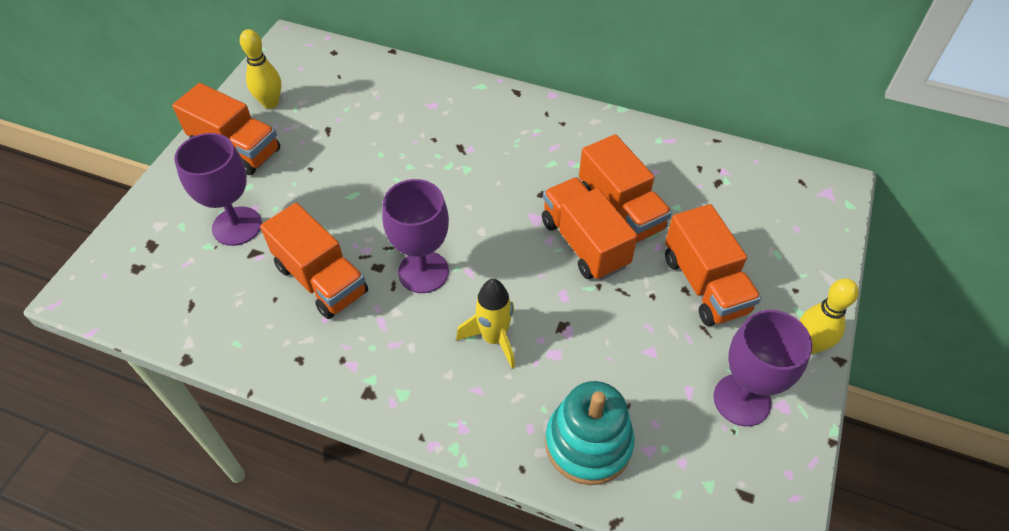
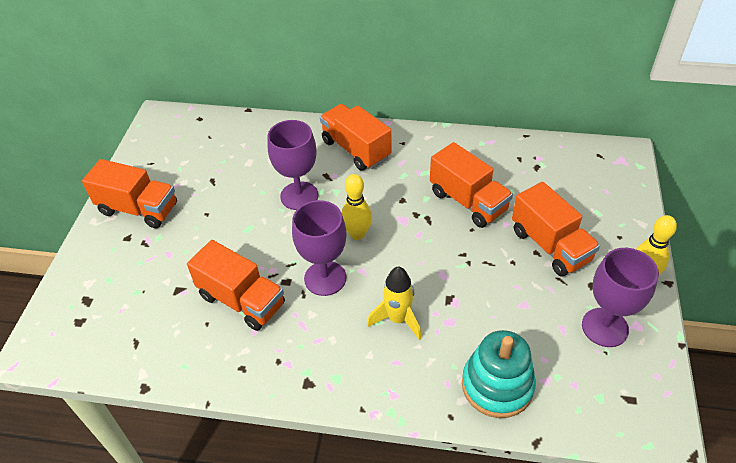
camera: 10 degrees left, 5 degrees down
purple goblet [174,133,262,246] -> purple goblet moved to [267,120,318,210]
yellow bowling pin [240,29,281,109] -> yellow bowling pin moved to [341,174,372,240]
orange truck [542,177,638,280] -> orange truck moved to [320,104,391,171]

